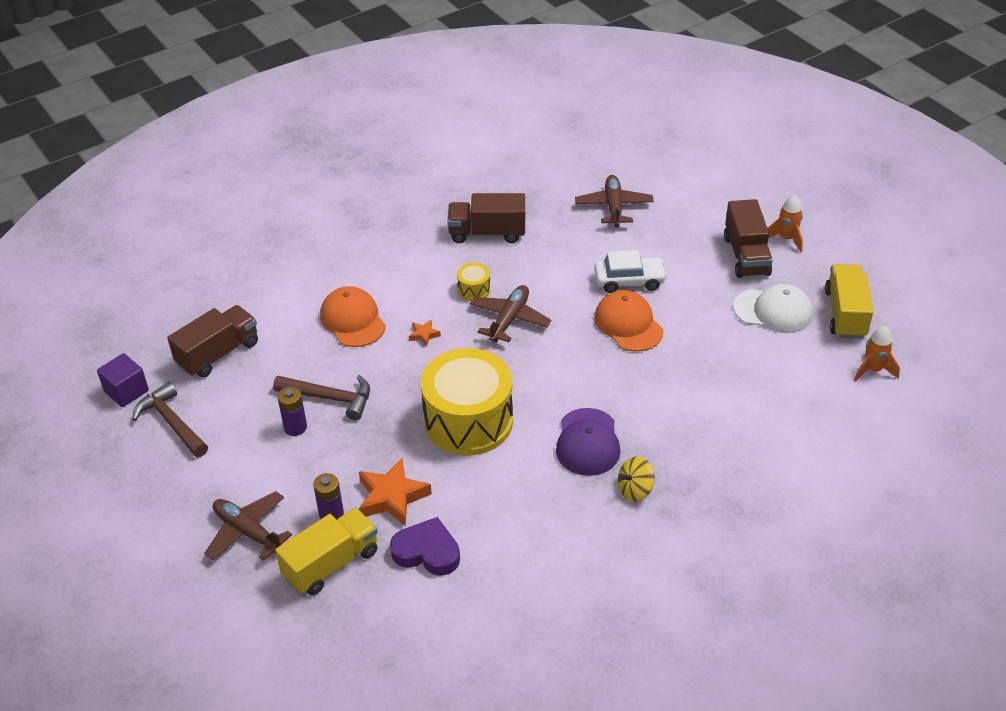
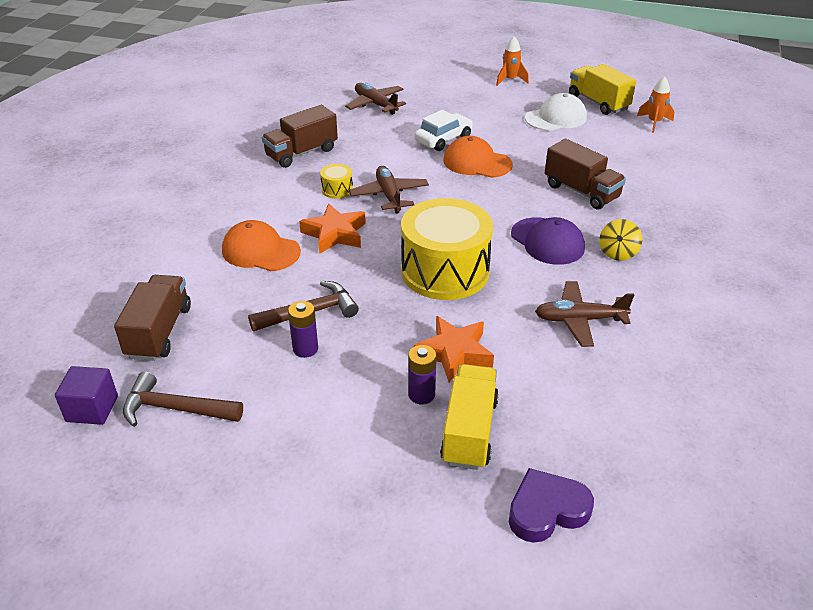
camera: 40 degrees left, 5 degrees down
brown plane [204,491,292,560] -> brown plane moved to [535,281,634,347]
purple heart [390,517,460,576] -> purple heart moved to [509,468,594,543]
orange star [409,320,441,347] -> orange star [299,203,366,254], size x2.10
brown truck [724,199,773,278] -> brown truck moved to [545,139,626,210]

